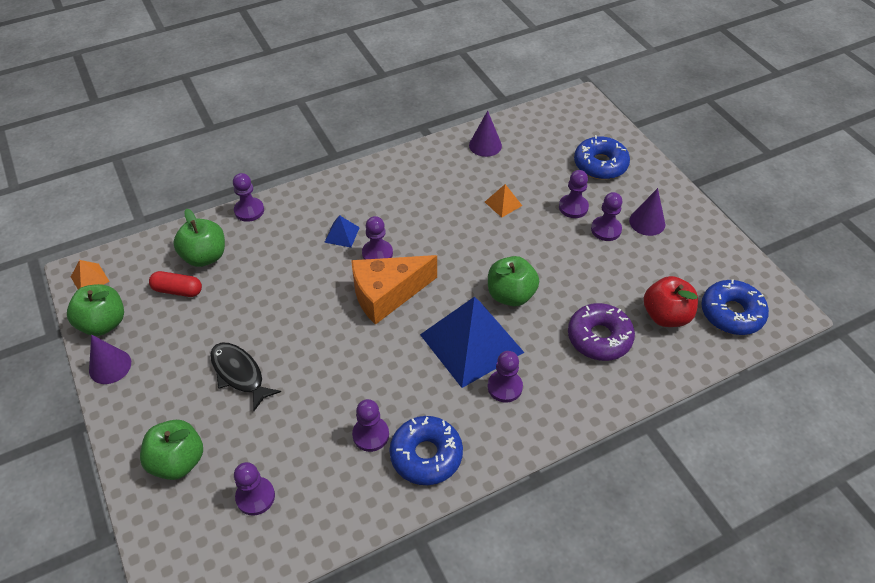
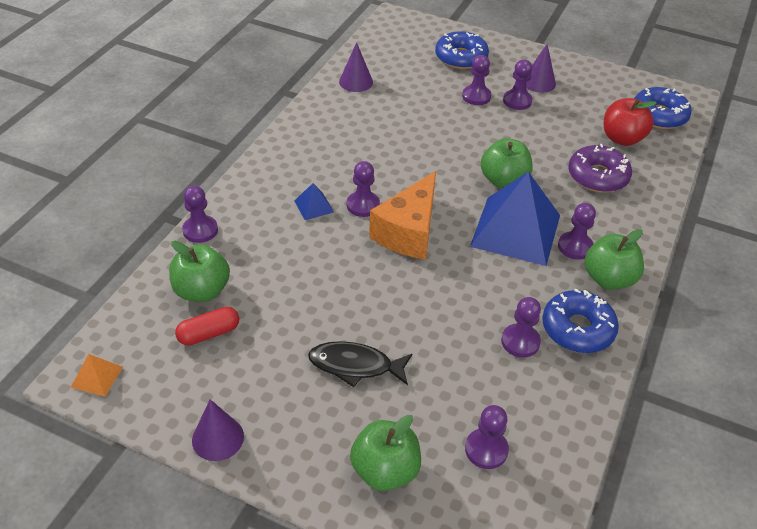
camera: 40 degrees left, 5 degrees down
green apple [67,284,124,336] -> green apple moved to [584,229,644,290]
orange pyramid [485,184,522,217] -> none

